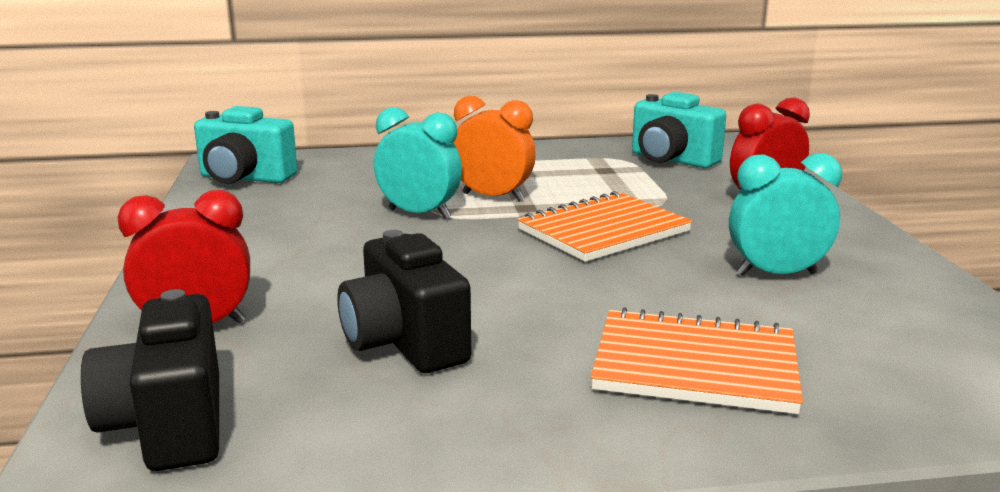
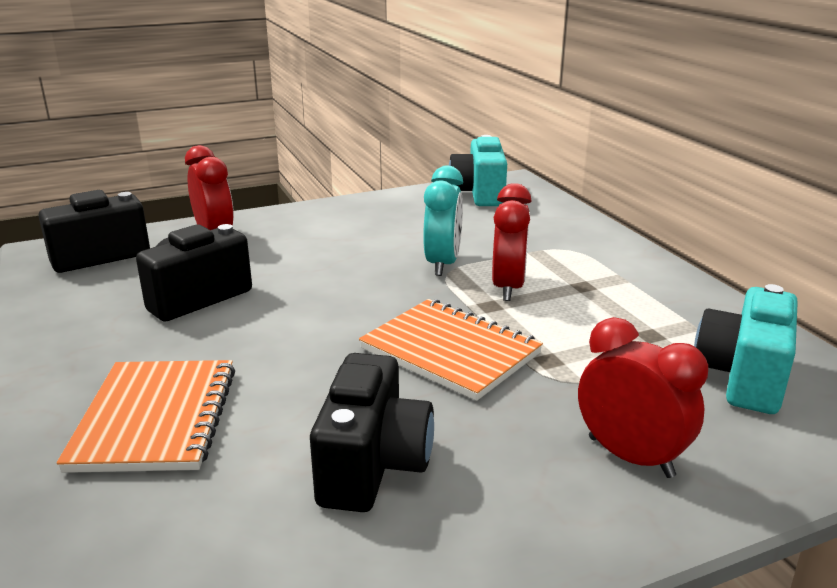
camera: 75 degrees right, 5 degrees up
orange clock [453,96,536,202] -> red clock [492,183,532,301]
turquoise clock [729,153,842,276] -> black camera [310,353,434,512]

